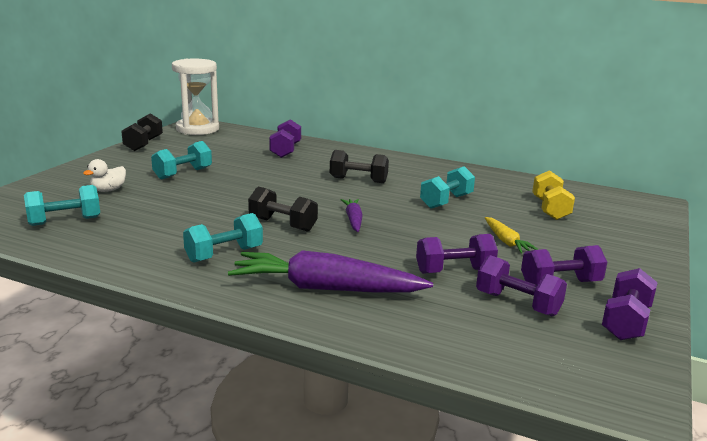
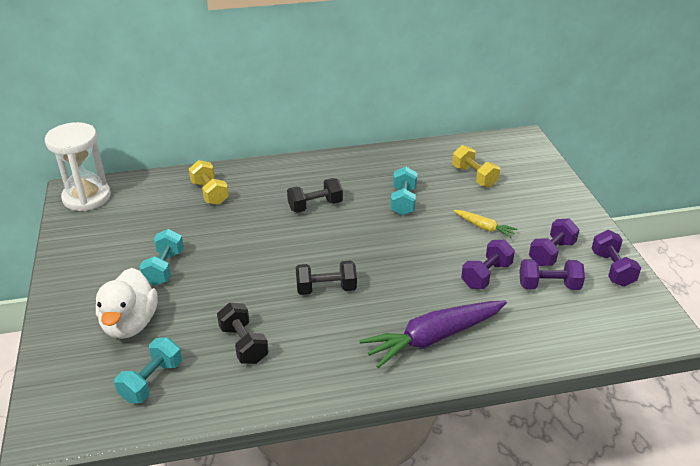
camera: 35 degrees left, 15 degrees up
white duck [83,159,126,192] -> white duck [96,268,158,339], size x1.91
black dumbbell [121,113,163,151] -> black dumbbell moved to [217,303,269,364]
turquoise dumbbell [183,213,263,263] -> none
purple dumbbell [269,119,301,158] -> yellow dumbbell [189,160,229,205]
purple carrot [341,199,363,232] -> none

